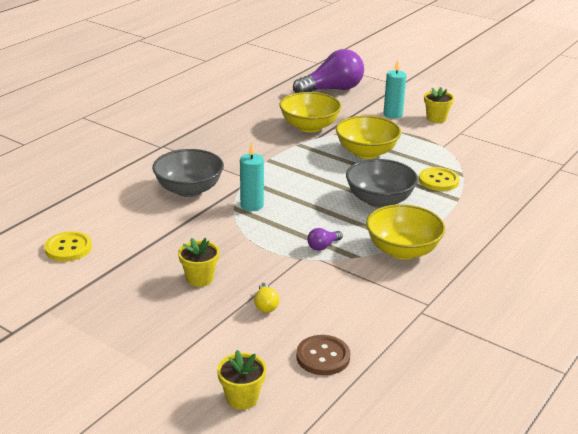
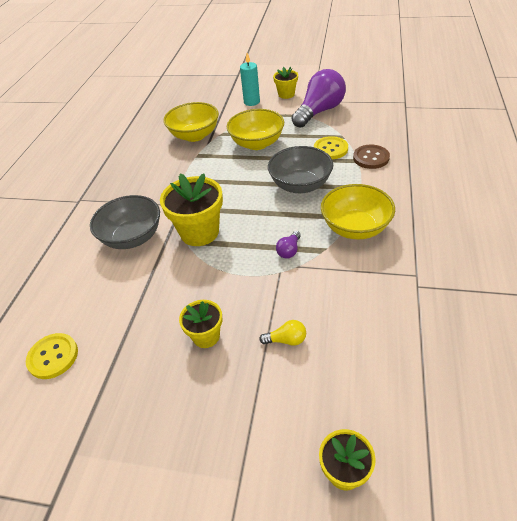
camera: 20 degrees left, 15 degrees up
turquoise candle [240,143,264,211] -> yellow flower pot [160,173,223,246]
yellow light bulb [254,283,279,313] -> yellow light bulb turned 60 degrees counterclockwise [259,320,306,346]
purple light bulb [293,49,364,93] -> purple light bulb moved to [291,69,346,128]
brown button [296,335,350,375] -> brown button moved to [353,145,390,169]

